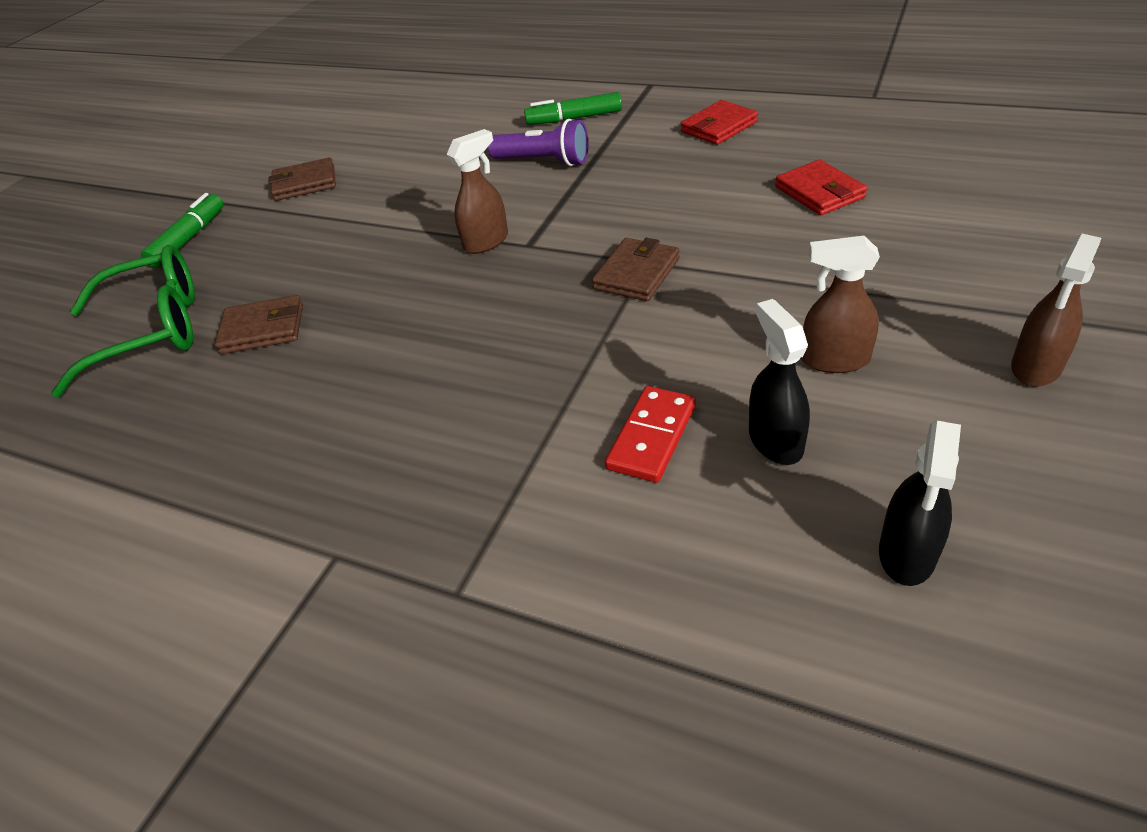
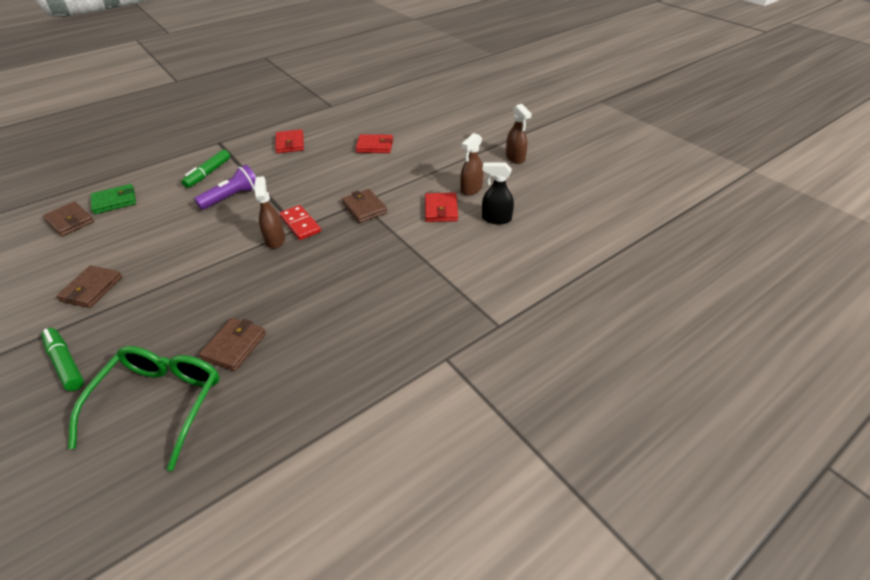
camera: 65 degrees left, 0 degrees up
red domino [605,386,696,483] -> red domino moved to [279,205,321,240]
black spray bottle [879,421,961,586] -> none
none -> brown wallet [43,202,94,236]
none -> green wallet [91,184,136,214]
none -> red wallet [425,193,458,222]

